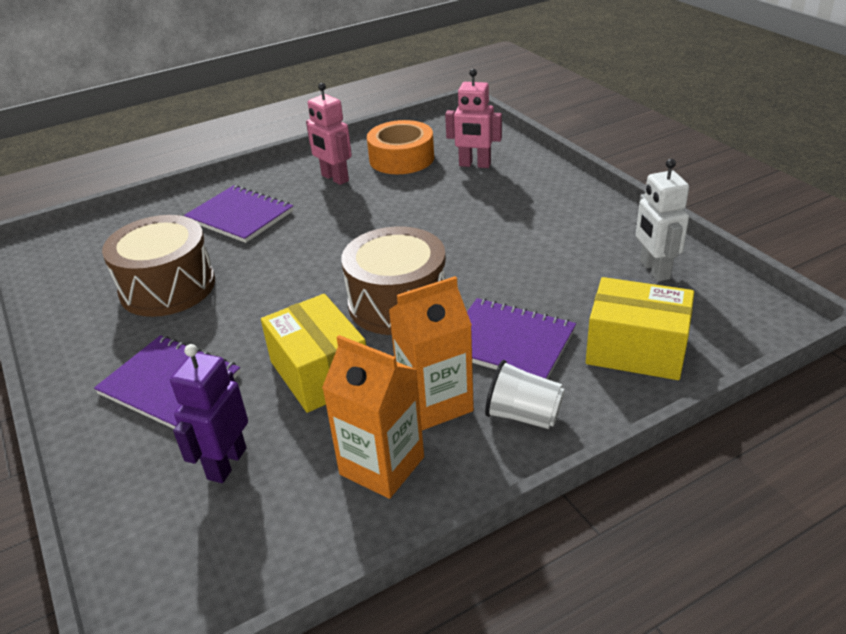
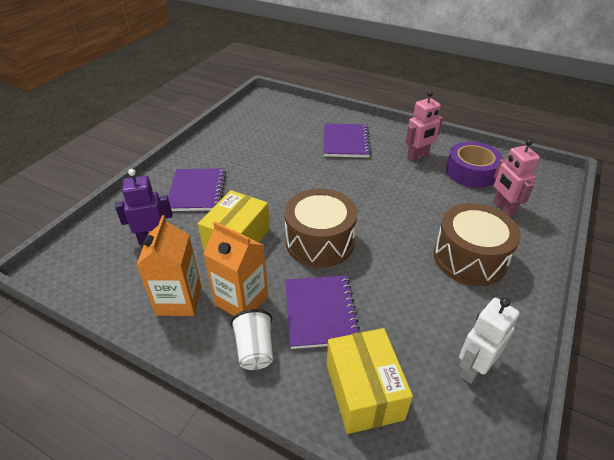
camera: 55 degrees right, 5 degrees up
brown drum [102,215,215,317] -> brown drum moved to [434,203,521,286]
pink robot [306,83,352,185] -> pink robot turned 135 degrees counterclockwise [405,91,443,161]
orange tape [367,120,434,174] -> purple tape [446,141,503,188]

